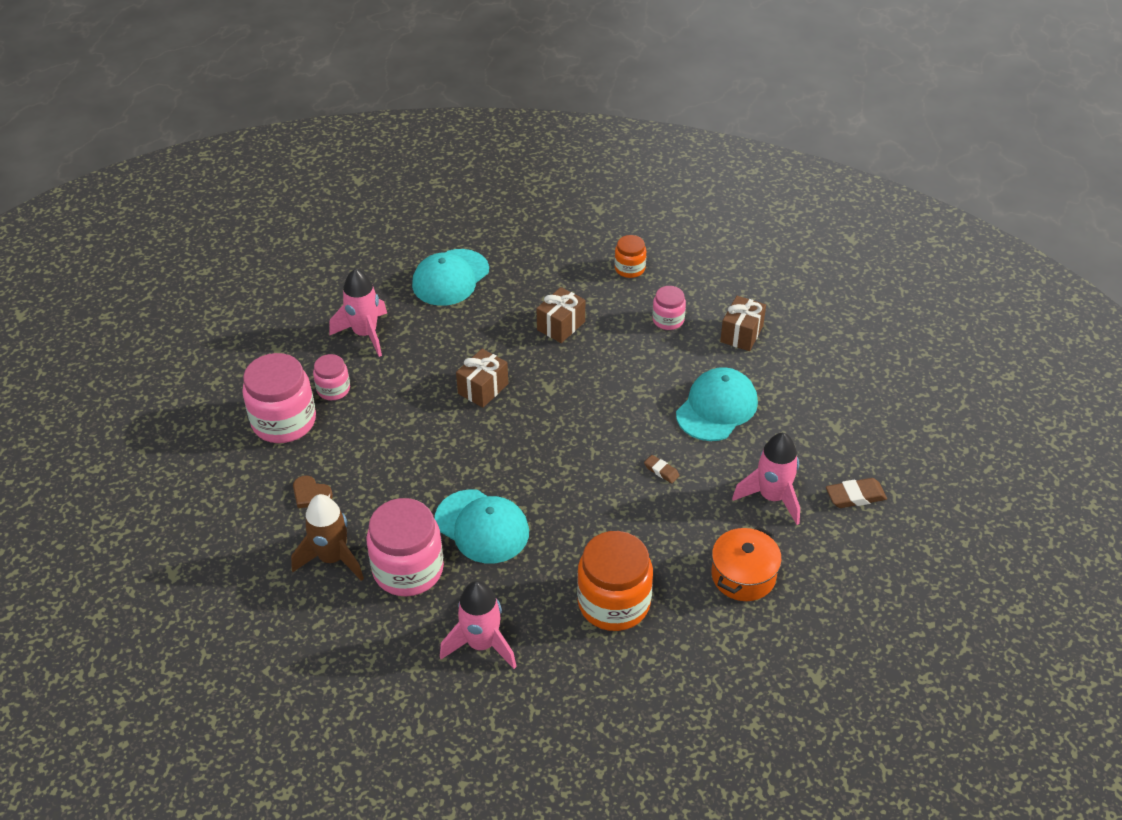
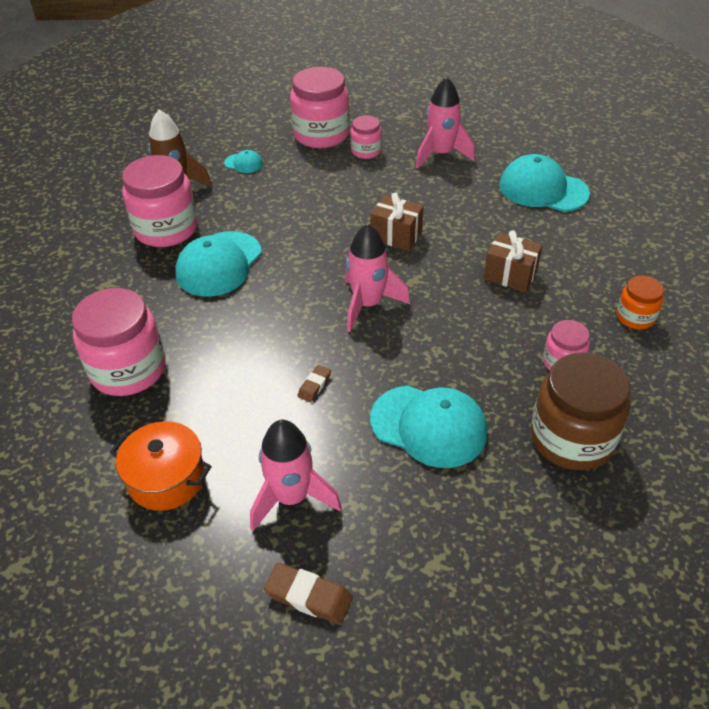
camera: 80 degrees right, 0 degrees up
brown heart [293,476,333,508] -> turquoise cap [224,150,263,173]
pink rocket [440,581,517,669] -> pink rocket moved to [345,223,410,332]
orange jar [577,531,653,631] -> pink jar [72,288,166,396]
brown gift [720,296,766,351] -> brown jar [531,352,631,470]
brown eraser [826,478,887,508] -> brown eraser turned 45 degrees counterclockwise [264,563,353,624]

